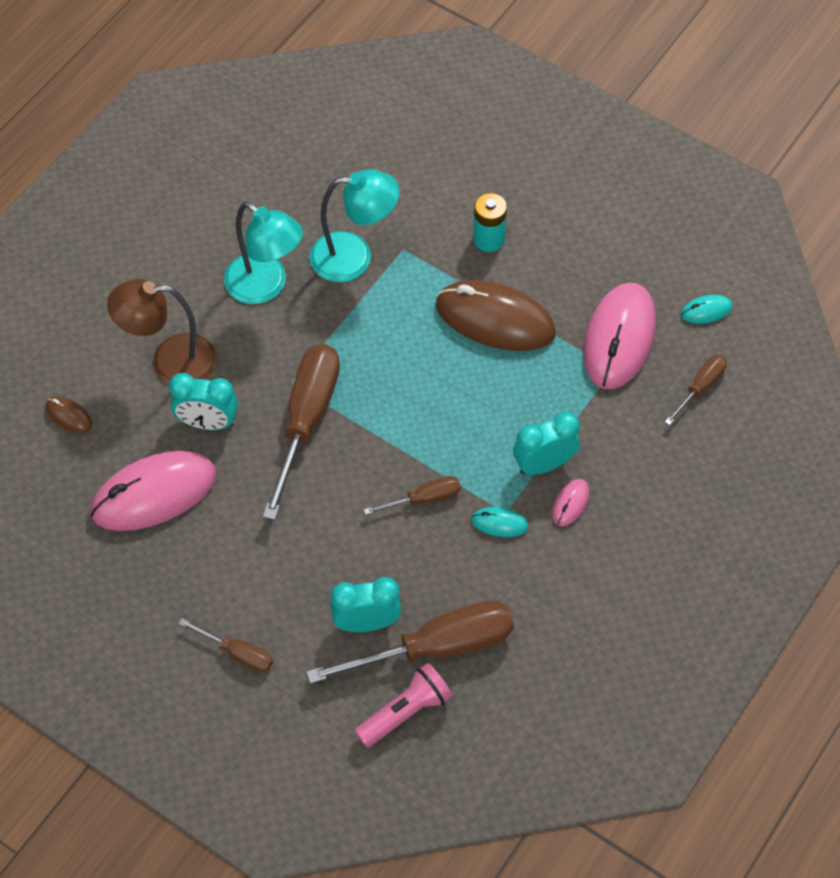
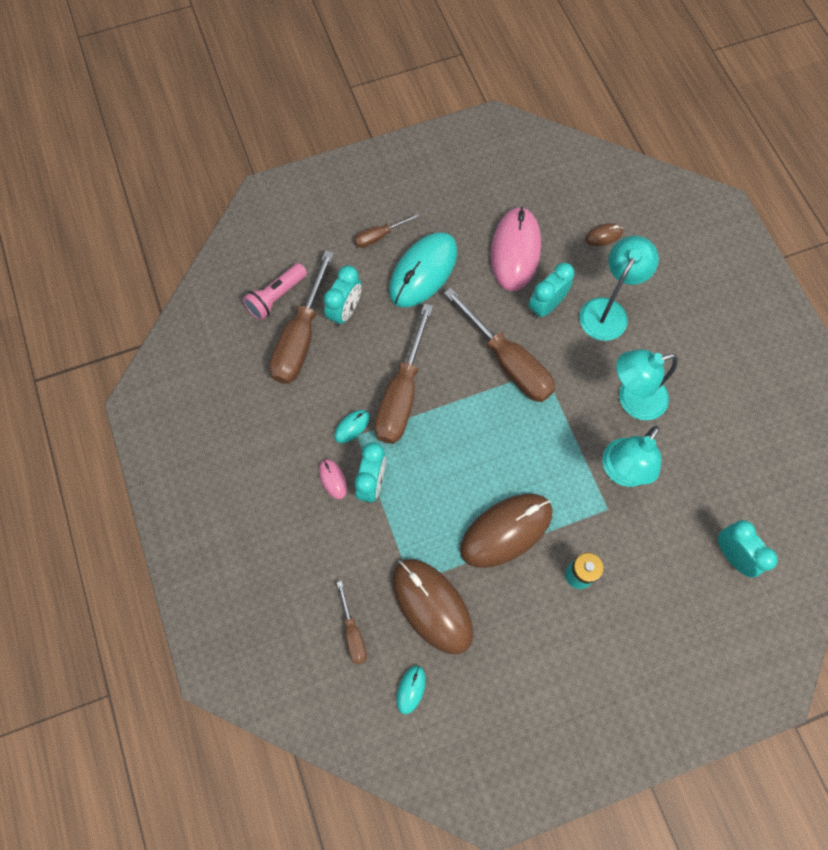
camera: 125 degrees right, 10 degrees up
brown lamp [107,279,217,384] -> turquoise lamp [579,235,659,341]
pink flashlight [354,663,452,748] -> pink flashlight turned 45 degrees clockwise [242,263,307,321]
brown screwdriver [364,476,461,515] -> brown screwdriver [374,303,433,444], size x2.02
pink mouse [583,283,656,389] -> brown mouse [392,559,473,654]
none -> turquoise mouse [389,232,457,307]
none -> turquoise clock [718,520,778,578]

